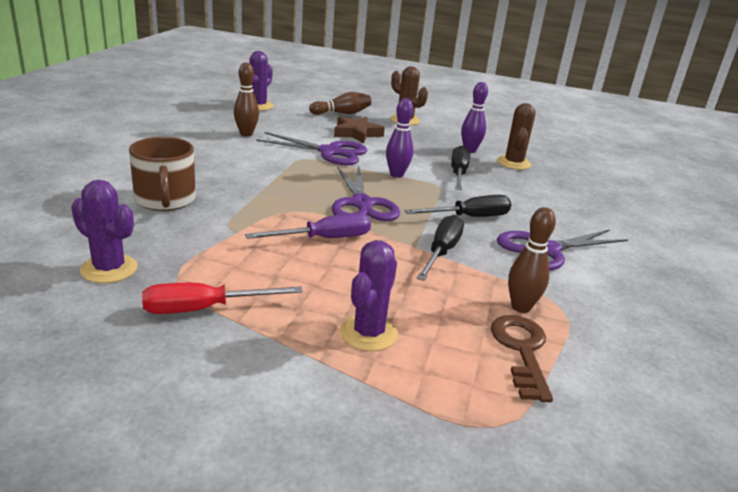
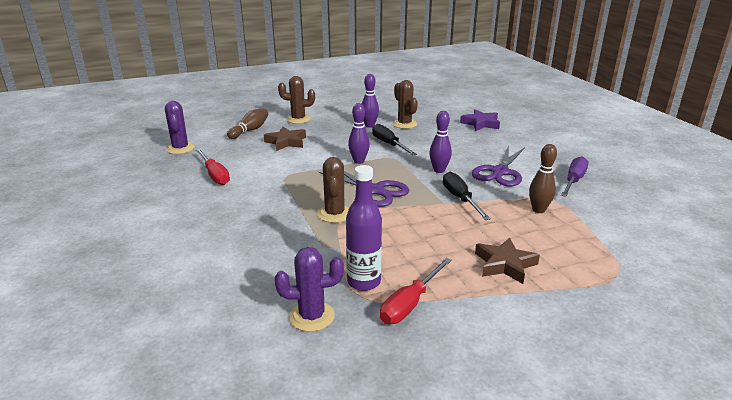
camera: 35 degrees left, 0 degrees up
brown mug [129,137,196,211] -> none
brown bowling pin [234,62,259,137] -> red screwdriver [196,149,230,185]
purple screwdriver [245,213,371,239] -> purple screwdriver moved to [561,156,589,197]
purple scissors [256,132,367,165] -> none
purple cactus [340,240,398,351] -> brown star [475,237,540,284]
black screwdriver [404,195,512,217] -> purple bowling pin [429,111,452,173]
brown key [491,315,553,402] -> none
none -> brown cactus [317,157,349,223]
none -> purple bottle [346,165,382,291]
none -> purple star [460,109,500,131]

